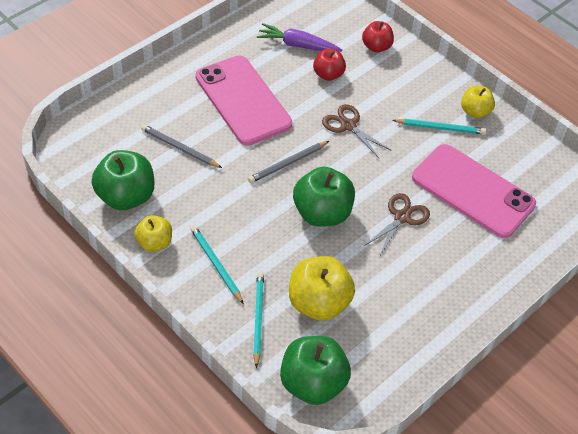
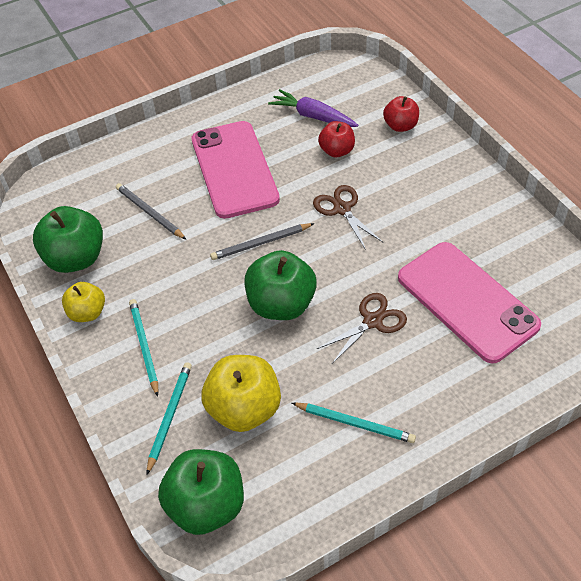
camera: 20 degrees right, 0 degrees up
turquoise pencil [392,119,486,134] -> turquoise pencil moved to [292,403,416,443]
yellow apple [461,86,495,118] -> none

